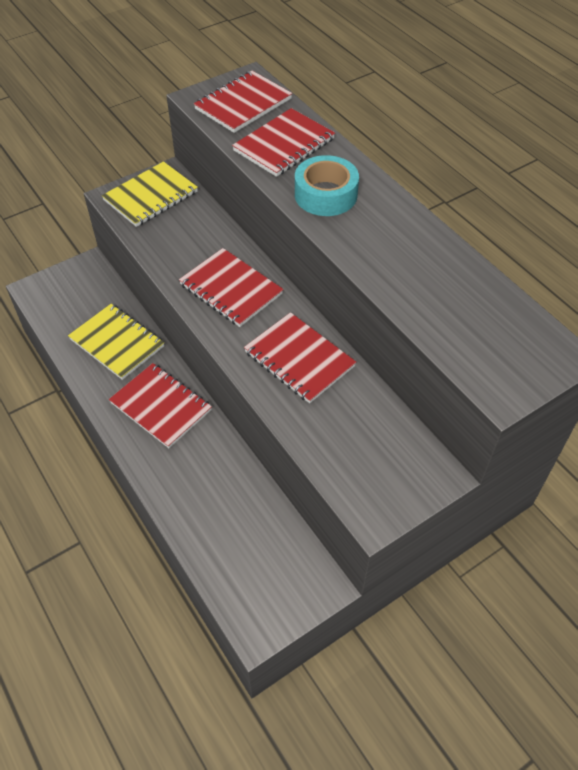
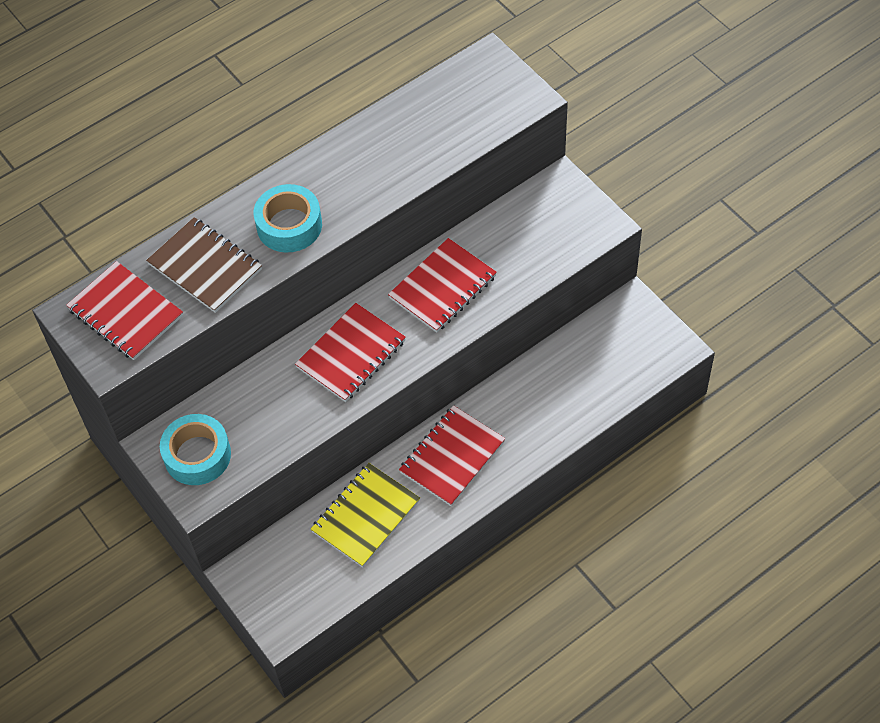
camera: 90 degrees left, 5 degrees up
yellow notebook [102,161,198,227] -> turquoise tape [160,414,231,485]
red notebook [232,108,335,177] -> brown notebook [146,217,262,313]

